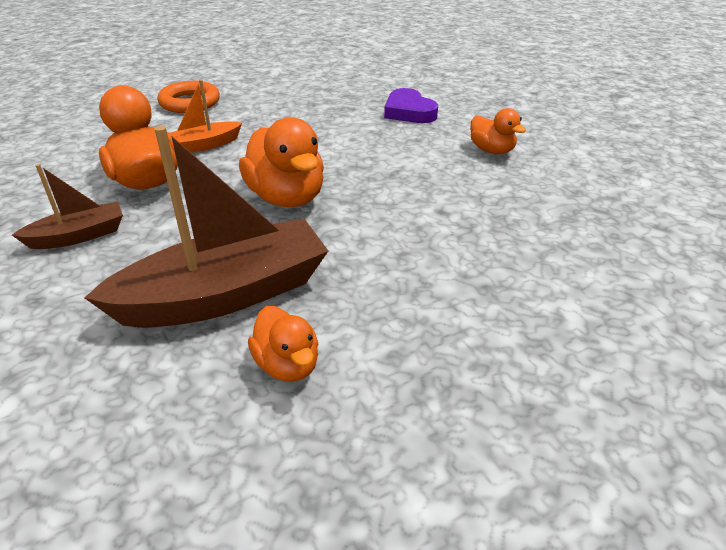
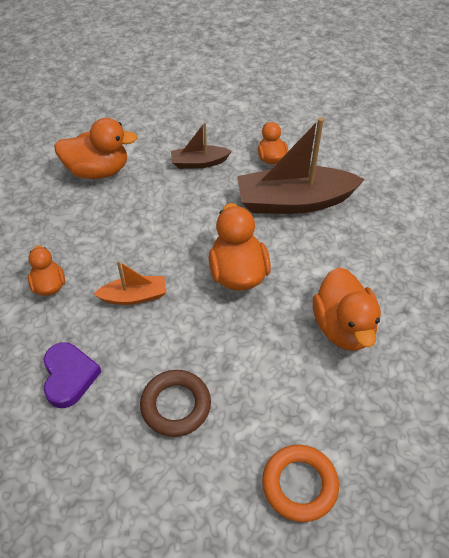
camera: 160 degrees left, 15 degrees up
brown boat [12,164,123,249] -> brown boat moved to [171,122,232,169]
orange boat [171,80,242,153] -> orange boat moved to [94,261,167,305]
none -> orange duck [54,118,137,179]
none -> brown ring [140,370,211,437]

